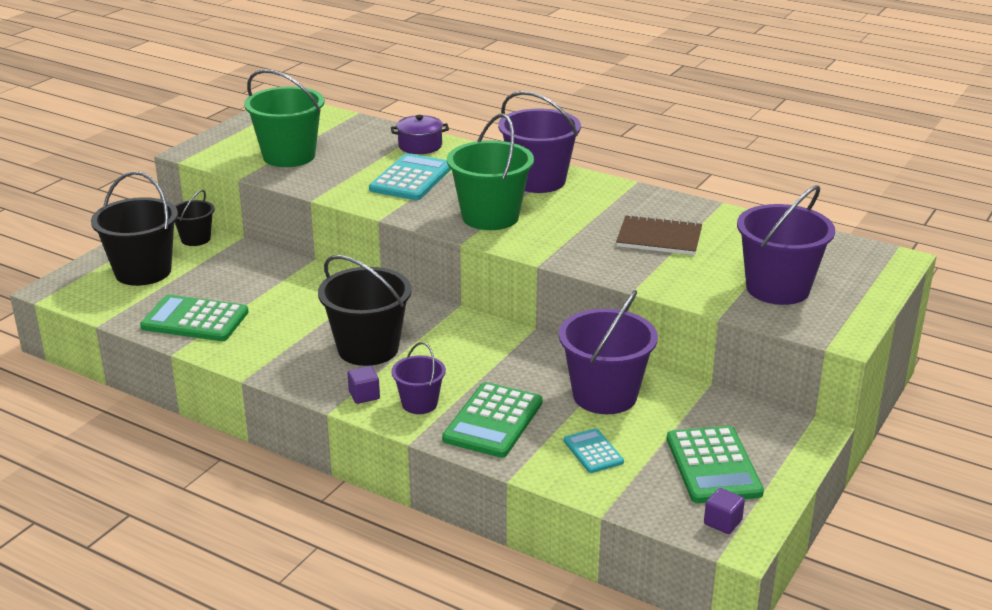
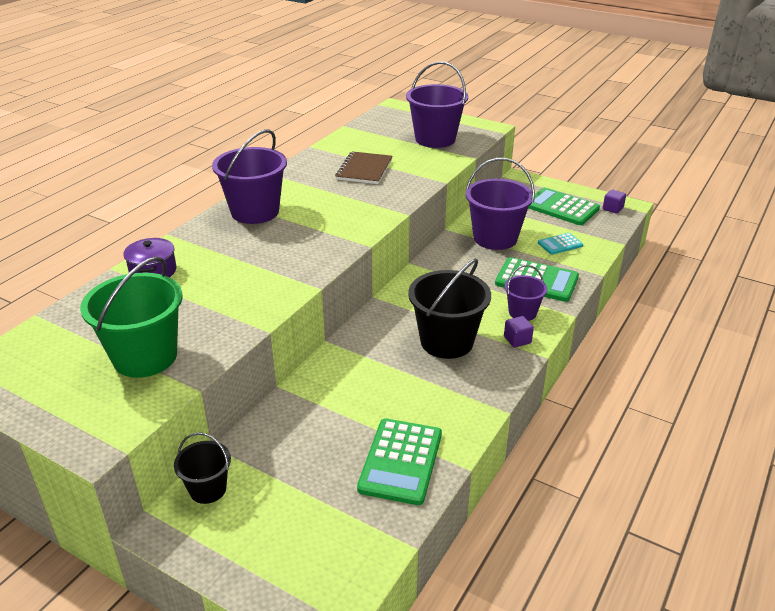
camera: 90 degrees left, 5 degrees up
black bucket [91,171,178,286] -> none
turquoise calculator [369,153,451,200] -> none
green bucket [447,114,534,230] -> none
green calculator [667,426,764,503] -> green calculator turned 135 degrees counterclockwise [528,188,600,225]

